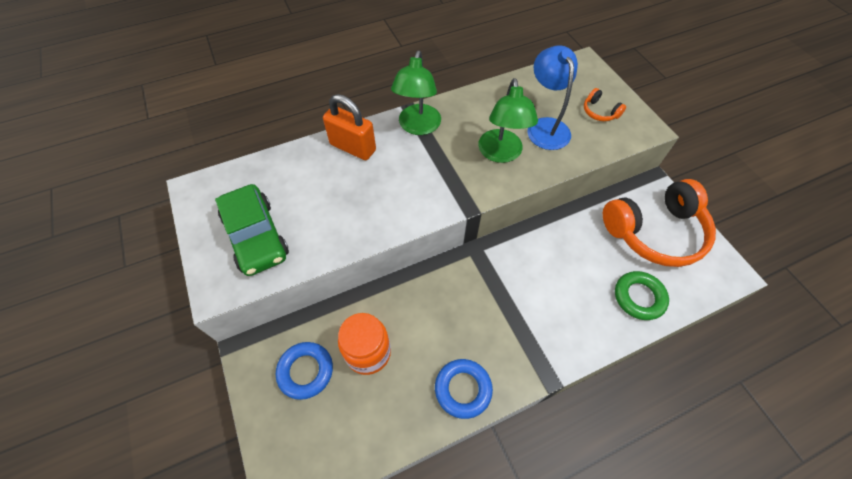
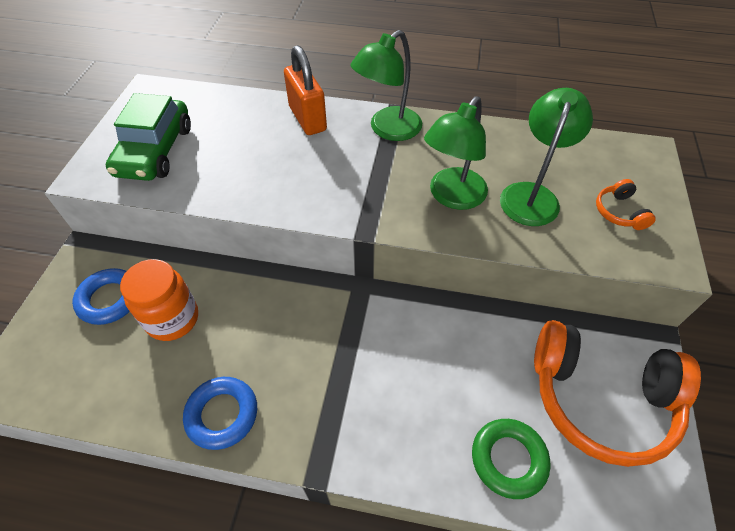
camera: 35 degrees right, 5 degrees down
blue lamp [527,45,578,150] -> green lamp [500,88,593,226]

